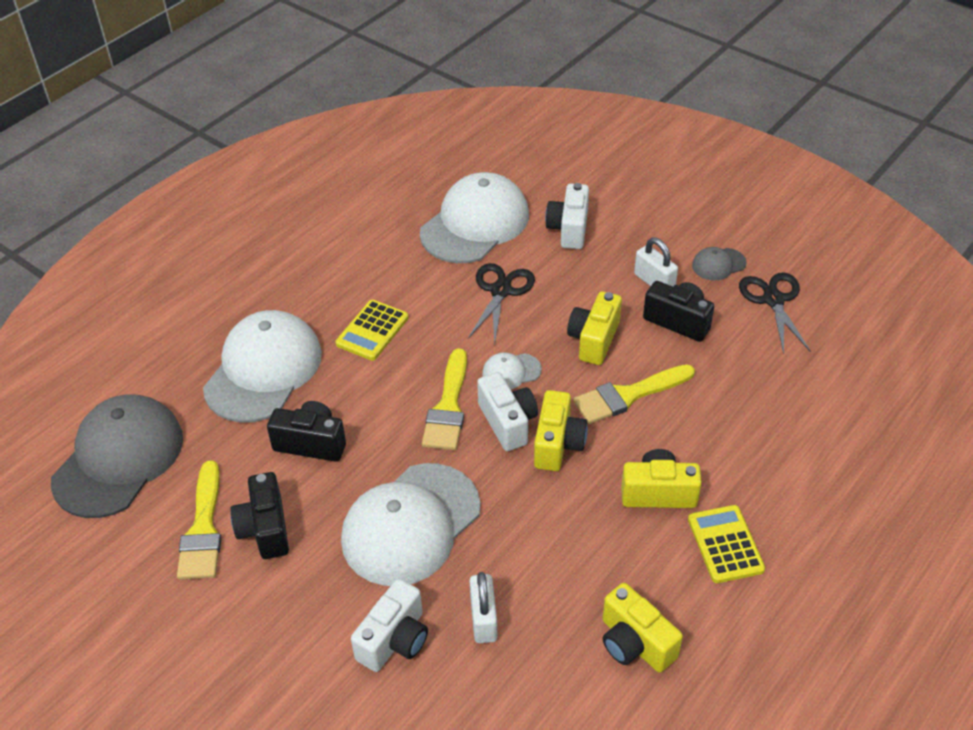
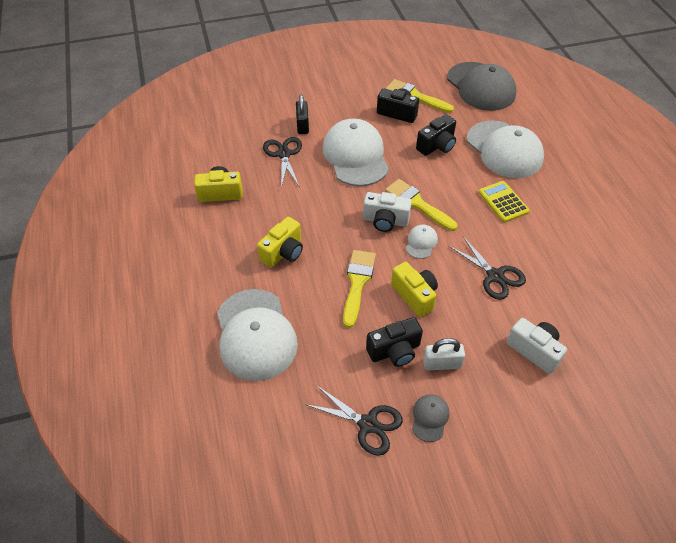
camera: 125 degrees right, 5 degrees up
white camera [351,579,428,672] -> black padlock [296,95,309,134]
white cap [420,172,529,263] -> white cap moved to [217,289,298,381]
white padlock [469,572,497,643] -> black scissors [263,137,302,188]
yellow camera [534,390,588,471] -> none
yellow calculator [688,505,765,583] -> none

